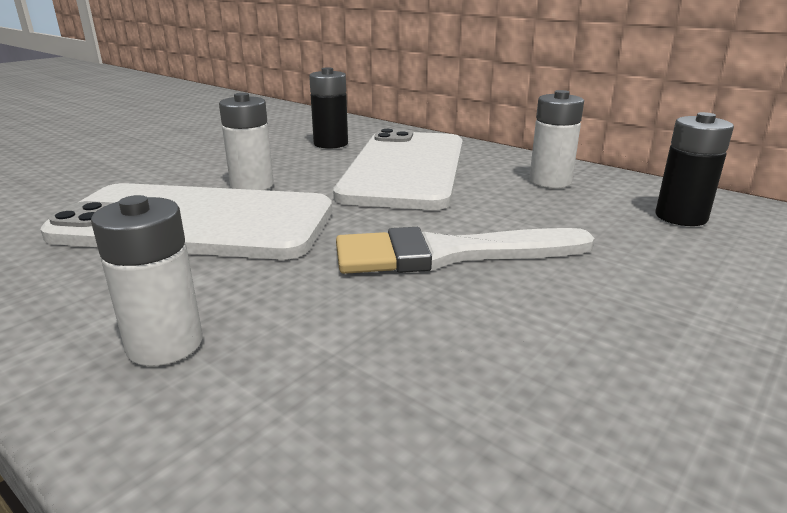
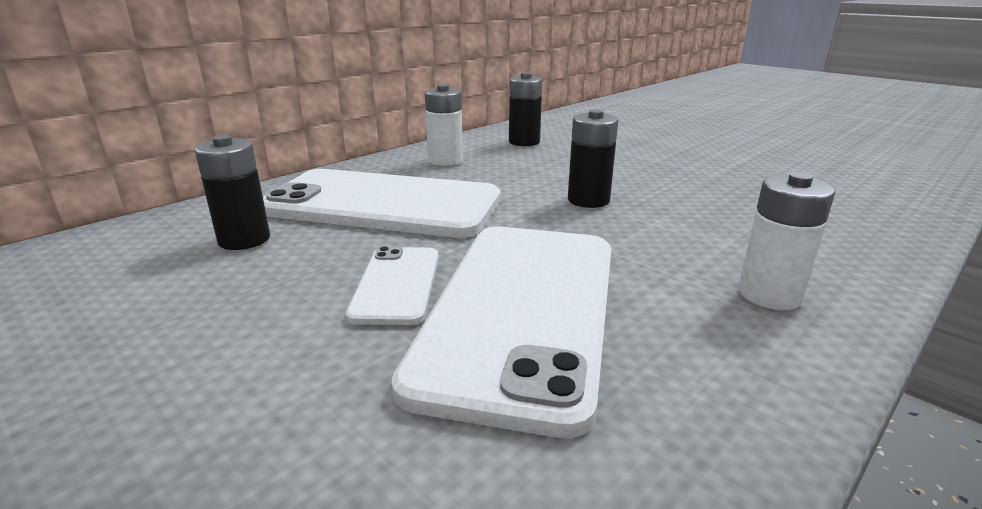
camera: 85 degrees left, 0 degrees up
white battery [219,93,274,190] -> white phone [346,246,439,325]
white brush [336,227,594,274] -> black battery [568,109,618,208]

